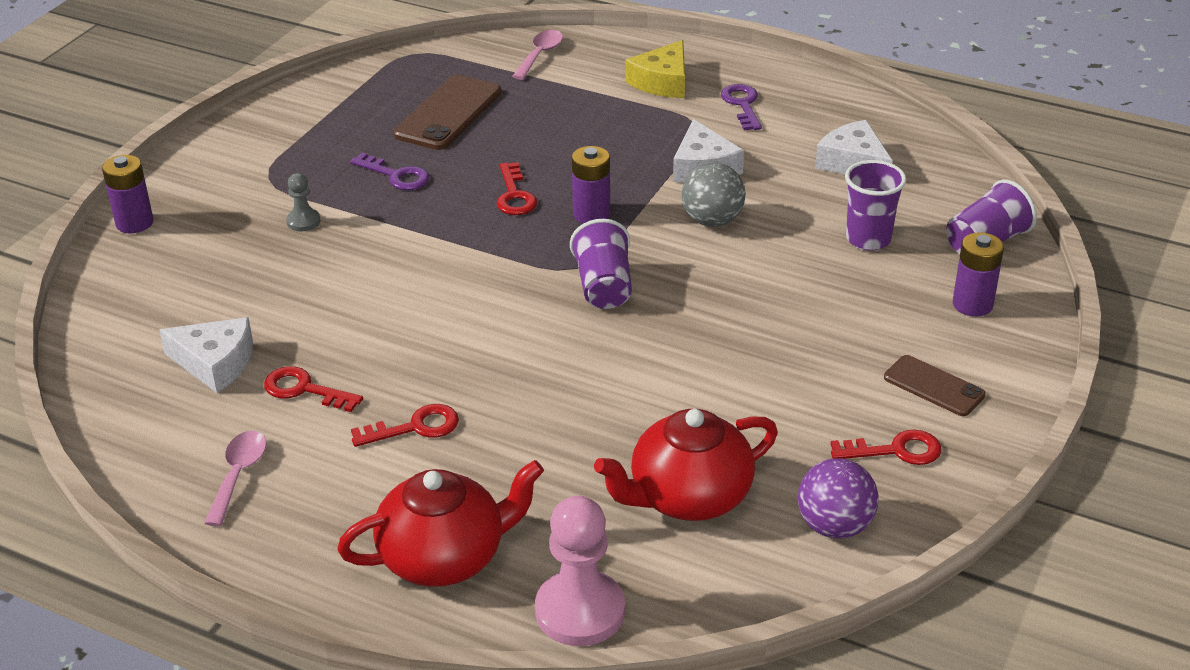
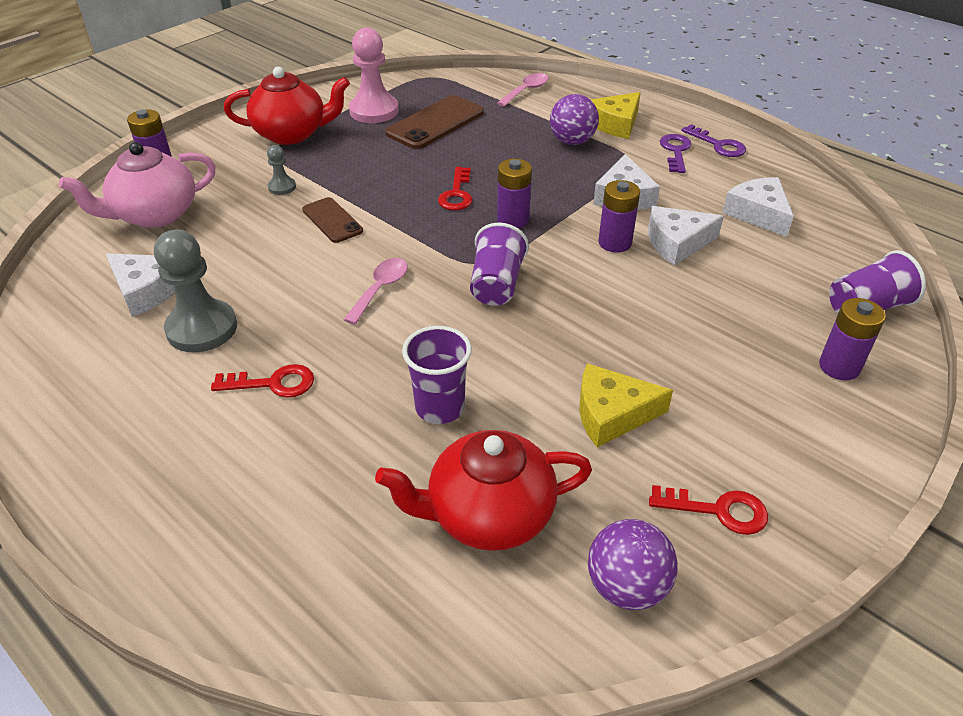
camera: 15 degrees right, 5 degrees up
pink spoon [204,431,267,527] -> pink spoon moved to [344,258,408,325]
red key [264,366,363,412] -> grey pawn [154,230,237,353]
red teapot [337,460,544,587] -> red teapot moved to [224,67,350,145]
purple key [350,152,429,190] -> purple key moved to [682,124,746,157]
pink pawn [535,496,625,646] -> pink pawn moved to [349,28,399,123]
grey ball [682,163,746,227] -> purple battery [598,180,640,253]
purple cup [845,160,906,251] -> purple cup moved to [402,326,472,424]
brown phone [884,355,986,416] -> brown phone moved to [302,197,363,243]
none -> pink teapot [59,142,216,228]
none -> purple ball [550,94,599,145]
none -> yellow cheese [579,363,673,447]
none -> white cheese [648,206,724,266]

